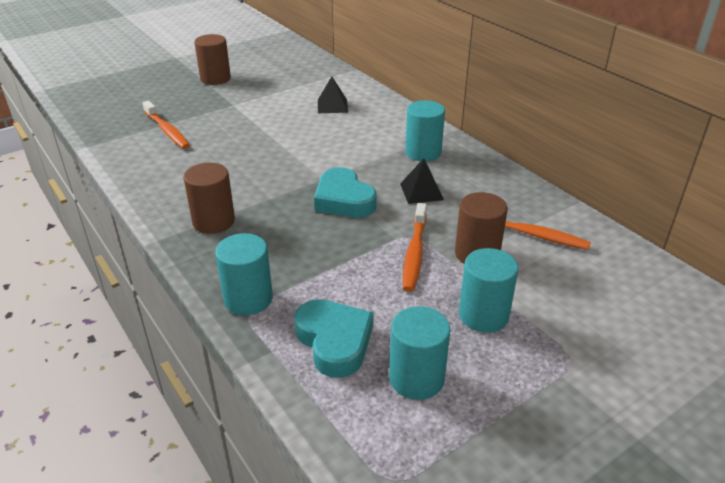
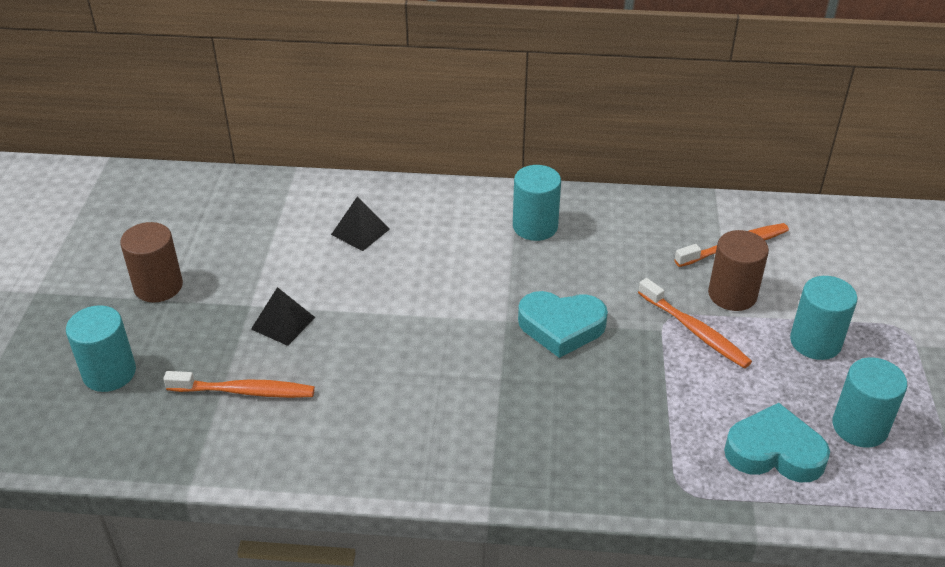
camera: 50 degrees left, 5 degrees up
brown cylinder [183,163,235,234] -> none
turquoise cylinder [215,233,273,315] -> turquoise cylinder moved to [66,305,136,392]
black pyramid [400,158,444,204] -> black pyramid moved to [251,287,315,346]

